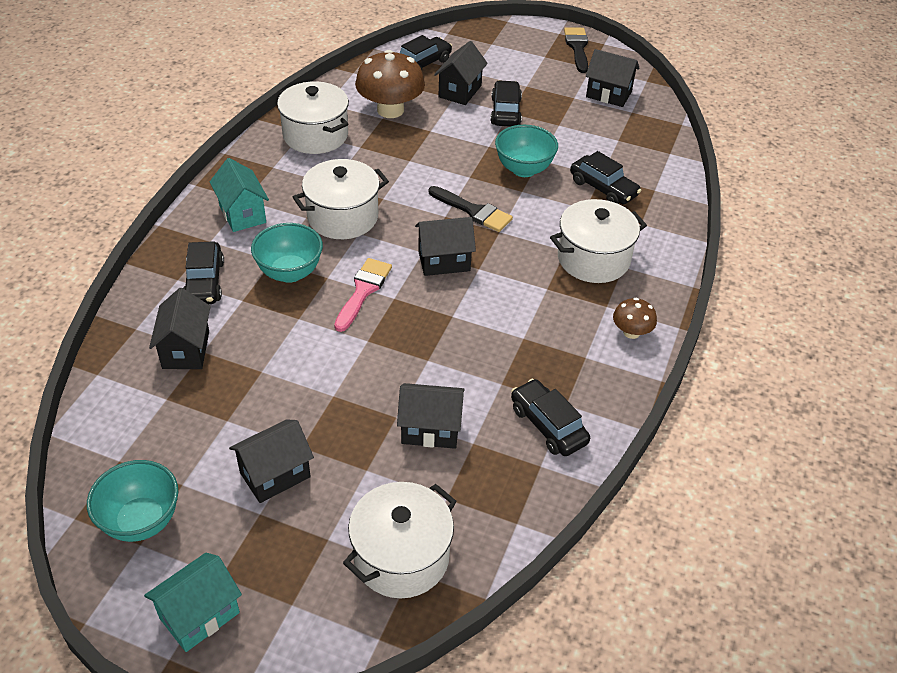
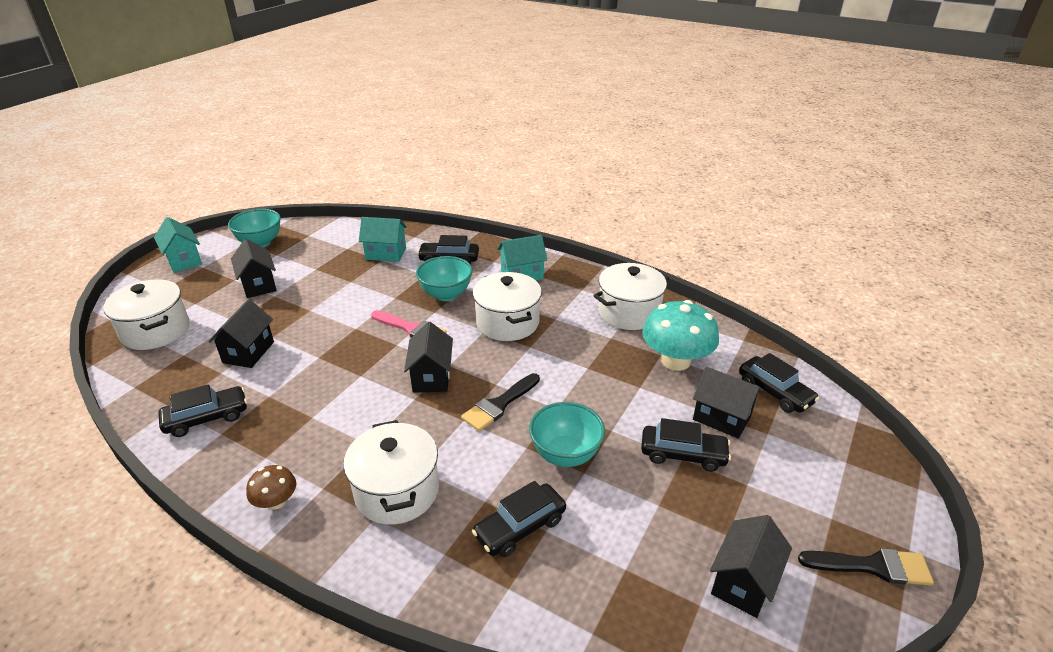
camera: 100 degrees right, 10 degrees down
black house [149,288,211,369] -> turquoise house [359,217,407,262]
brown mushroom [355,50,425,118] -> turquoise mushroom [642,300,719,371]

